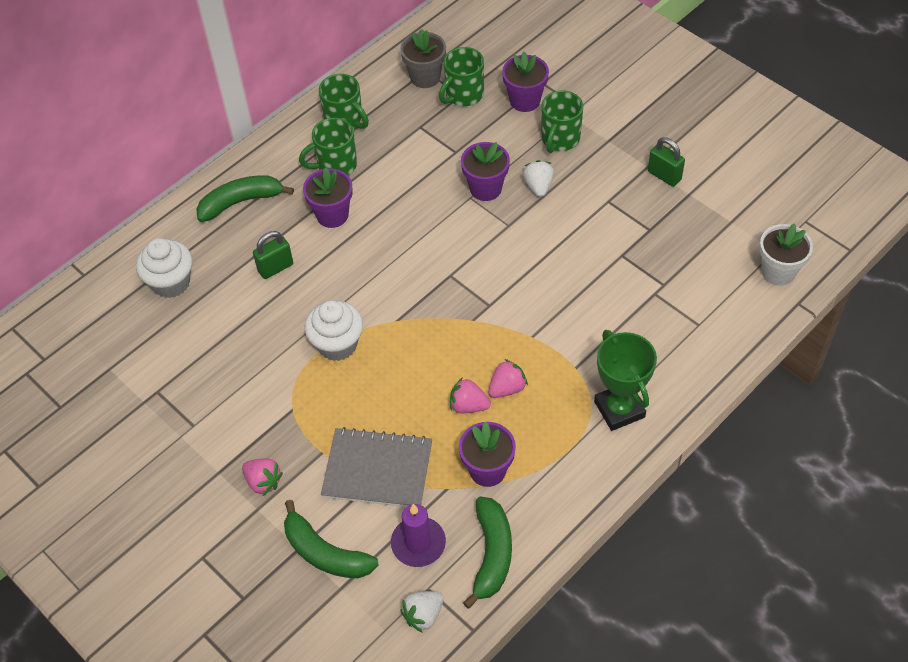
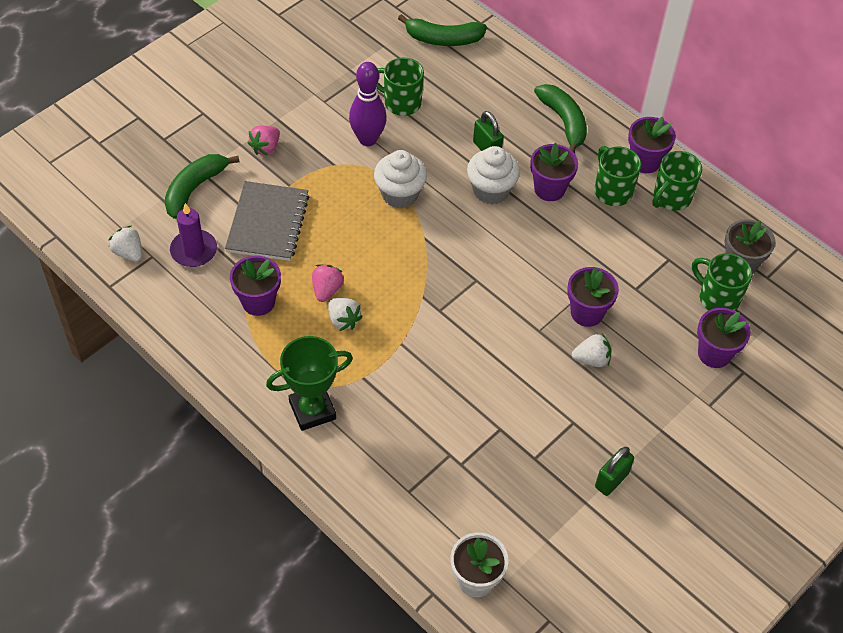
camera: 85 degrees right, 0 degrees up
white cupcake [136,238,192,298] -> white cupcake moved to [467,146,520,204]
green banana [463,496,512,609] -> green banana moved to [398,14,487,46]
pink strawberry [488,359,528,398] -> white strawberry [328,298,363,331]
green mug [542,90,583,153] -> green mug moved to [376,58,424,116]
none -> purple bowling pin [349,62,387,146]
none -> purple flower pot [628,117,676,173]

